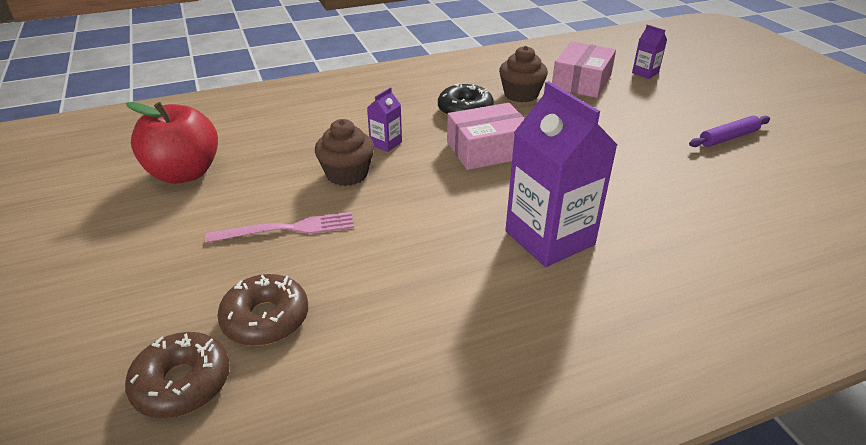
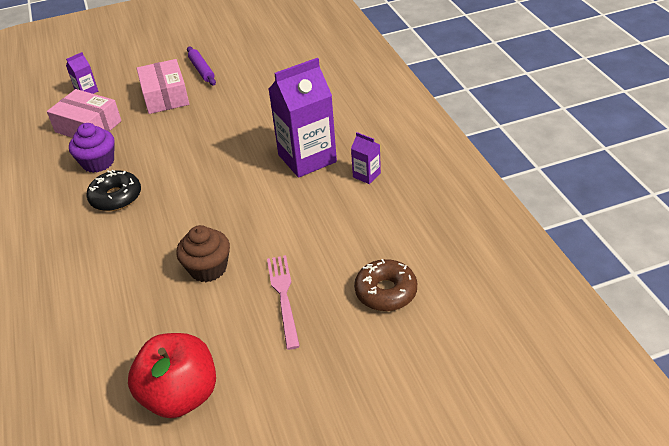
camera: 85 degrees left, 5 degrees up
brown donut [125,332,230,418] -> none
purple carton [367,87,402,152] -> purple carton moved to [351,132,381,184]
pink box [447,103,525,170] -> pink box moved to [137,59,189,114]
brown cupcake [499,46,548,102] -> purple cupcake [69,123,115,173]

